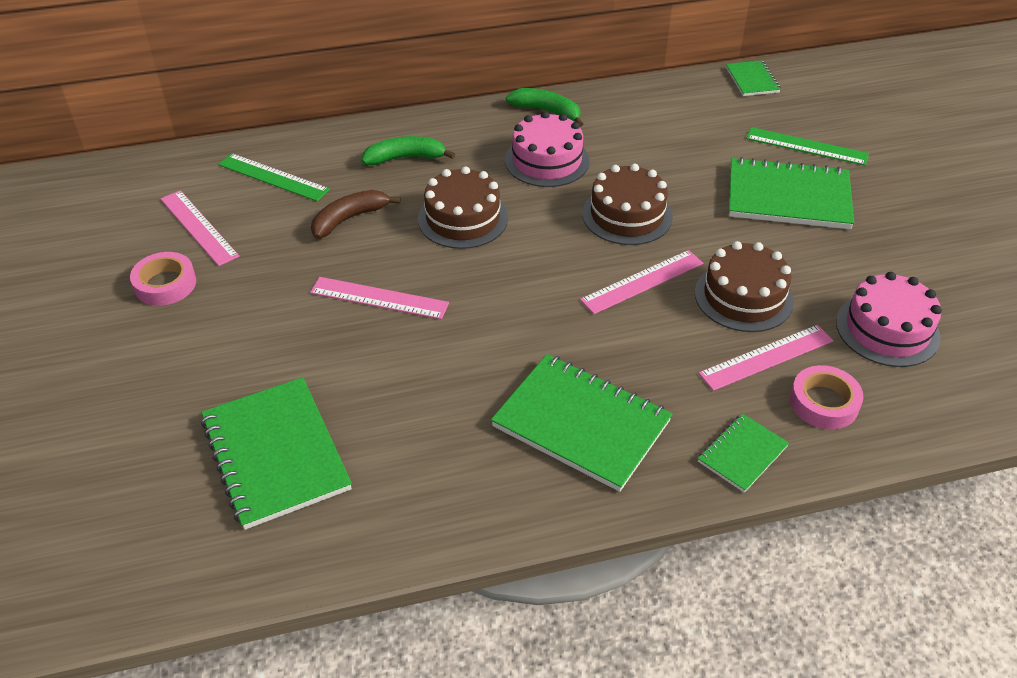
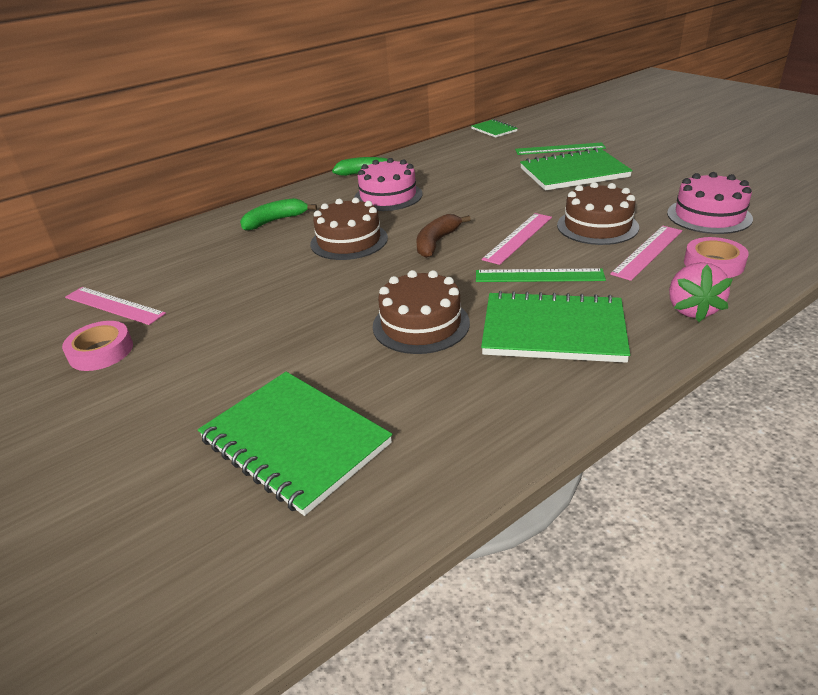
camera: 20 degrees left, 10 degrees down
green ruler [218,153,330,201] -> green ruler moved to [476,268,606,282]
pink ruler [310,277,449,320] -> none
brown banana [311,190,401,239] -> brown banana moved to [416,214,471,258]
brown cake [582,164,673,245] -> brown cake moved to [373,270,470,354]
green notebook [698,413,789,493] -> pink strawberry [669,262,733,322]

